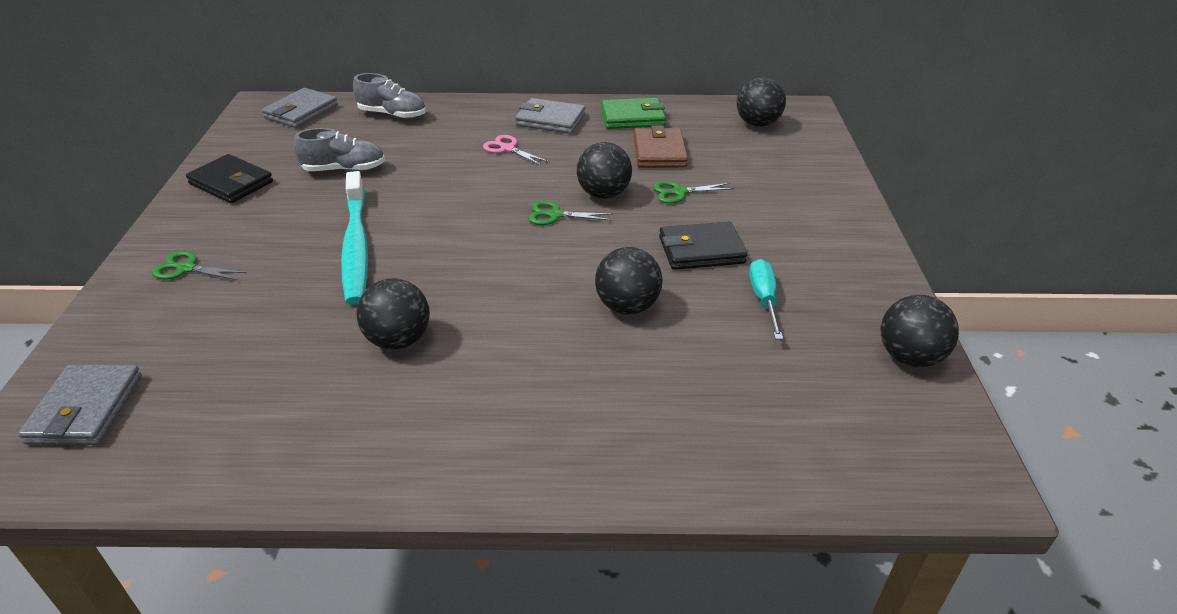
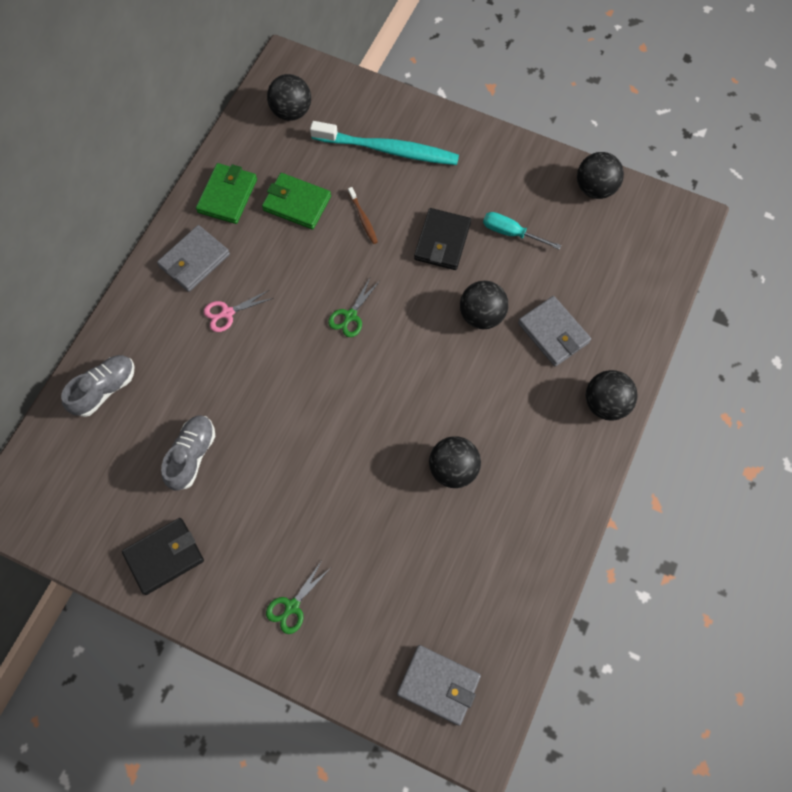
camera: 65 degrees left, 30 degrees up
grey wallet [262,88,338,128] -> grey wallet moved to [518,296,591,366]
turquoise toothbrush [341,171,368,305] -> turquoise toothbrush moved to [310,121,459,165]
black ball [577,142,632,199] -> black ball moved to [586,370,638,420]
brown wallet [633,125,688,168] -> green wallet [262,173,331,229]
green scissors [653,181,734,204] -> brown toothbrush [348,187,378,244]

